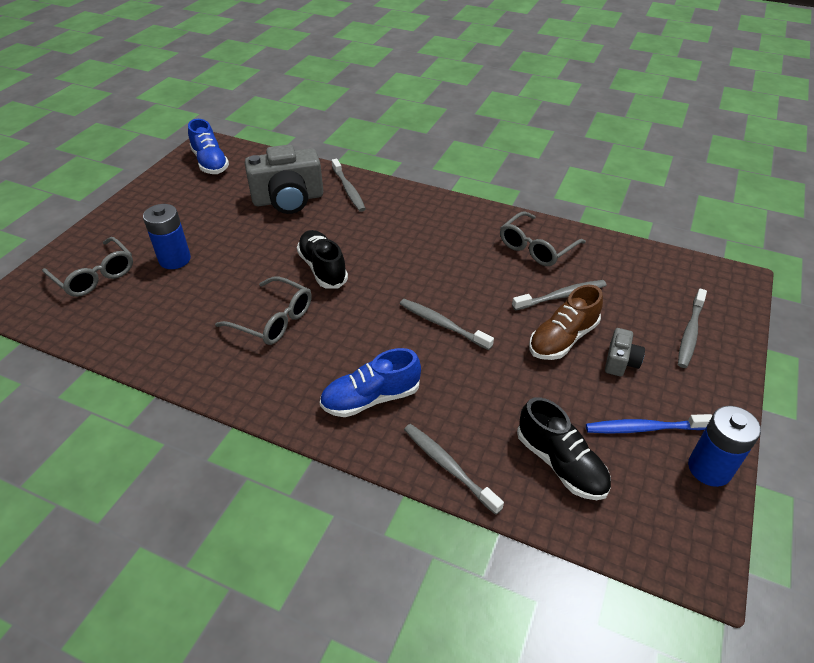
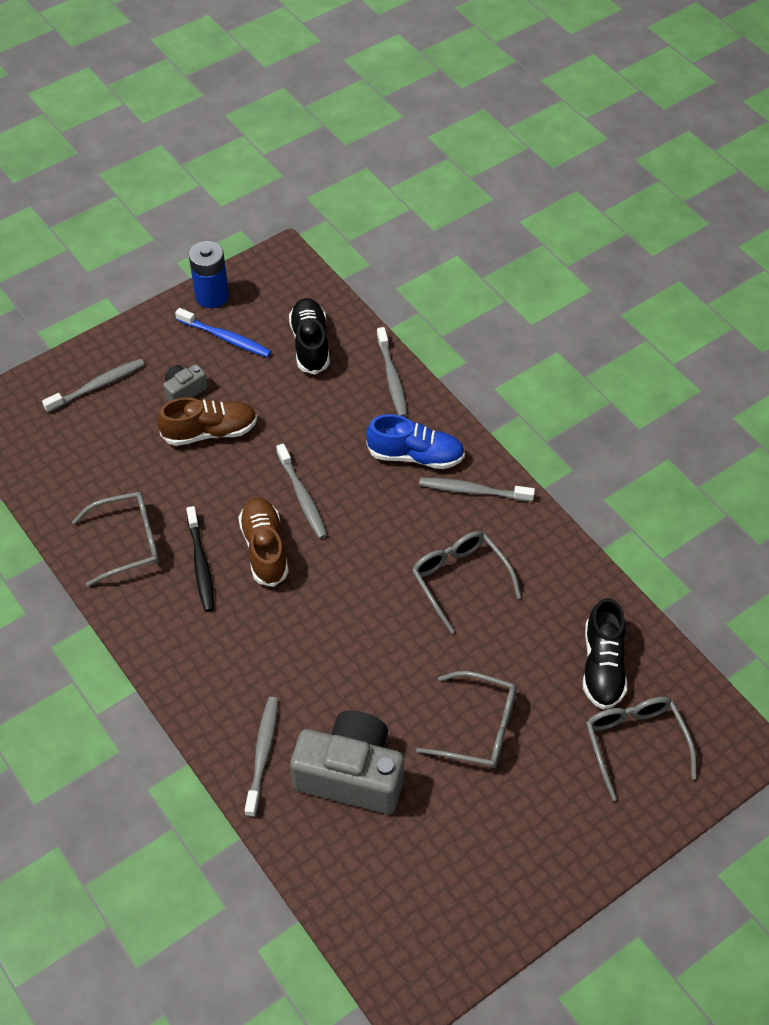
camera: 150 degrees left, 10 degrees up
blue battery [143,204,191,269] -> none
blue shoe [188,119,229,174] -> none
black shoe [297,230,348,289] -> black shoe moved to [583,598,627,710]
grey toothbrush [512,280,606,311] -> grey toothbrush moved to [419,477,535,502]
none -> black toothbrush [186,506,214,612]
none -> brown shoe [238,497,289,587]
none -> grey glasses [416,671,516,768]

